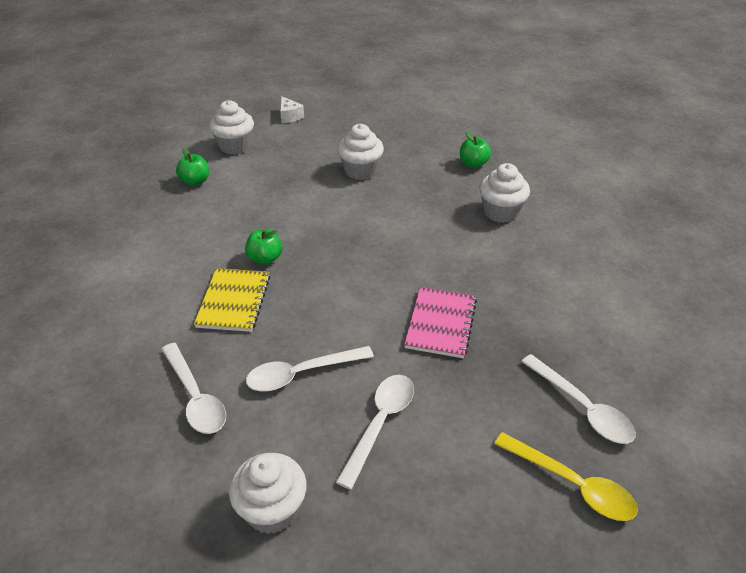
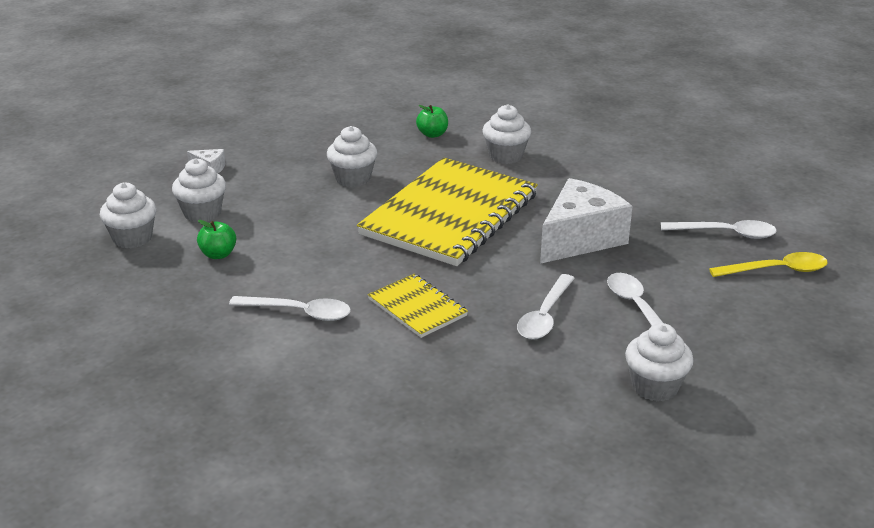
camera: 45 degrees left, 10 degrees down
white spoon [161,343,226,434] -> white spoon moved to [229,296,351,321]
green apple [245,229,282,265] -> none
pink notebook [404,286,477,358] -> white cheese [540,178,632,264]
none -> white cupcake [100,182,156,248]
none -> yellow notebook [357,158,538,266]

